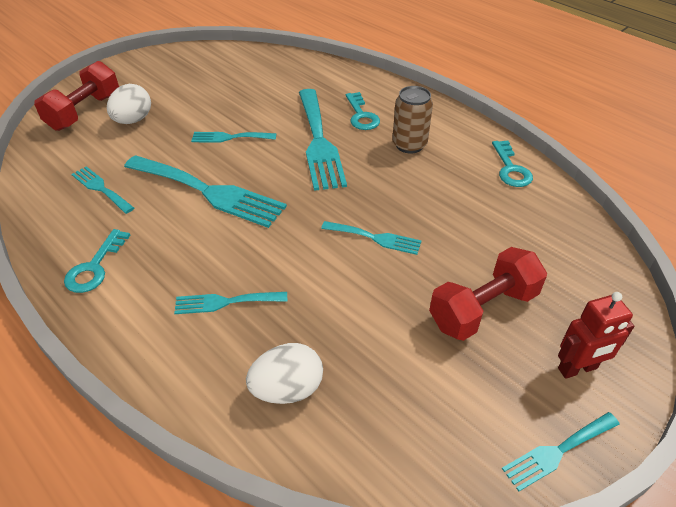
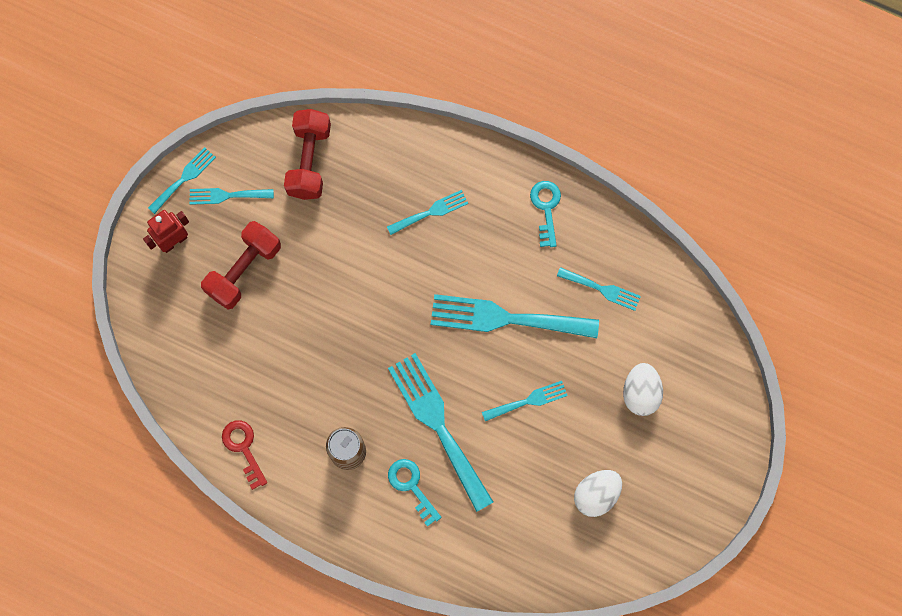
camera: 160 degrees right, 30 degrees up
red dumbbell [34,61,119,131] -> red dumbbell moved to [284,109,331,200]
white egg [246,343,323,404] -> white egg moved to [574,470,622,517]
turquoise fork [321,221,421,255] -> turquoise fork moved to [190,188,274,205]
turquoise key [492,141,533,187] -> red key [222,420,267,490]

